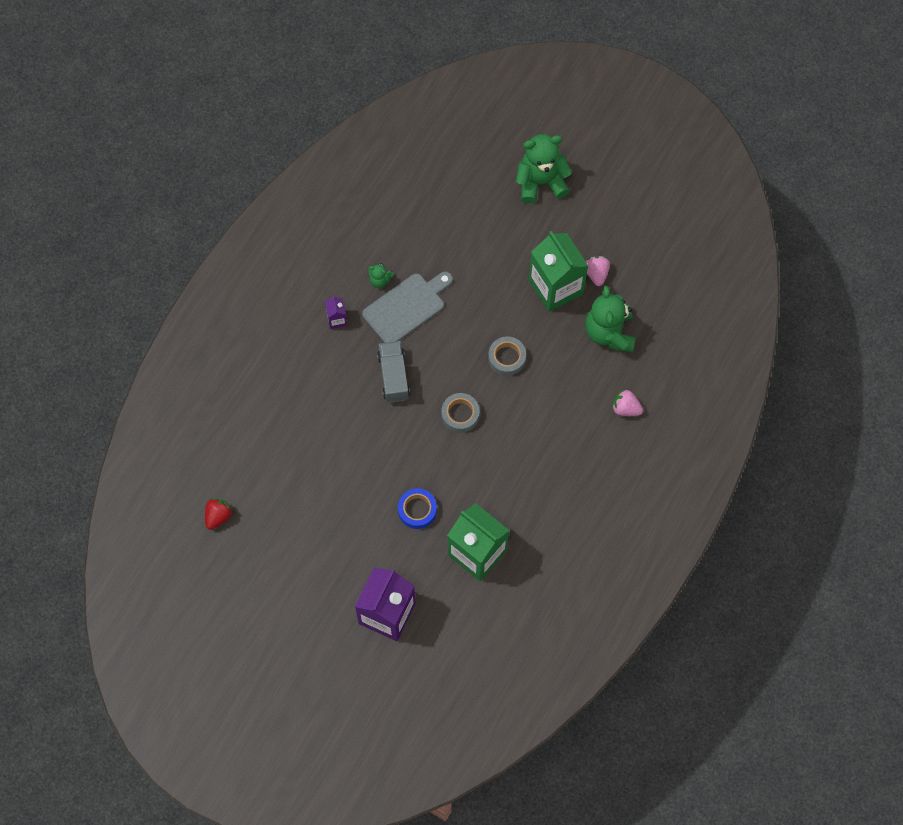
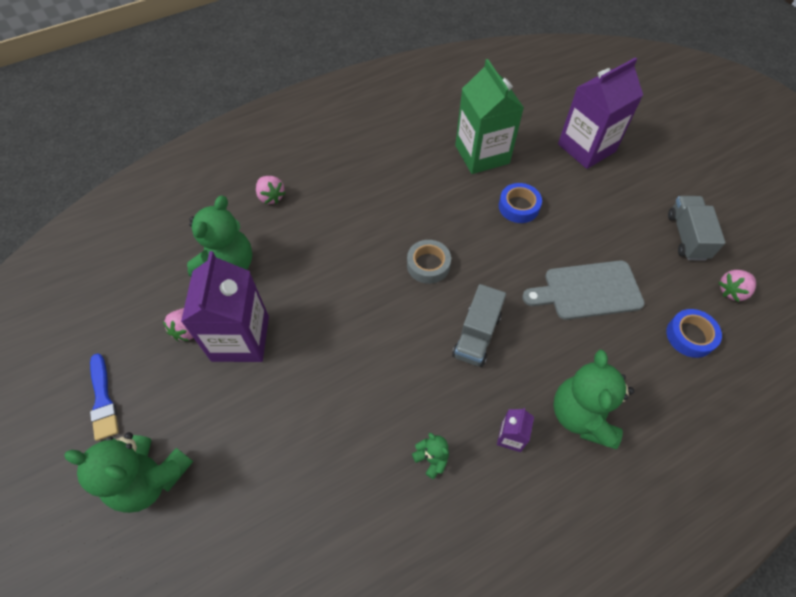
camera: 150 degrees left, 10 degrees down
red strawberry [205,498,233,530] -> pink strawberry [718,270,756,302]
grey cutting board [362,272,453,343] -> grey cutting board moved to [522,260,645,320]
grey tape [488,337,526,376] -> none
green carton [529,231,588,312] -> purple carton [181,251,269,362]
none -> blue brush [90,353,119,441]
none -> green teddy bear [553,350,634,449]
none -> blue tape [666,309,722,358]
none -> grey truck [668,196,726,261]

